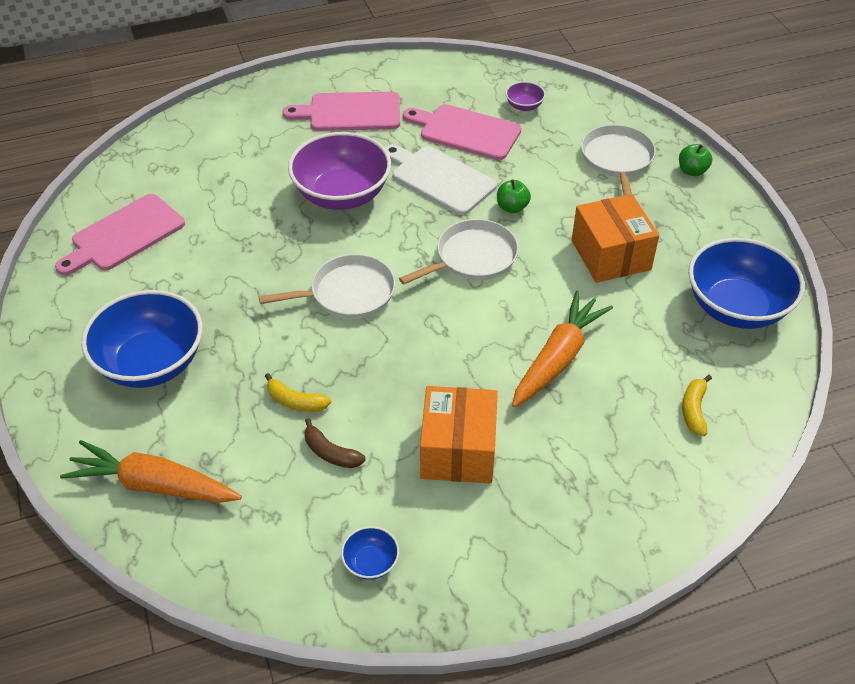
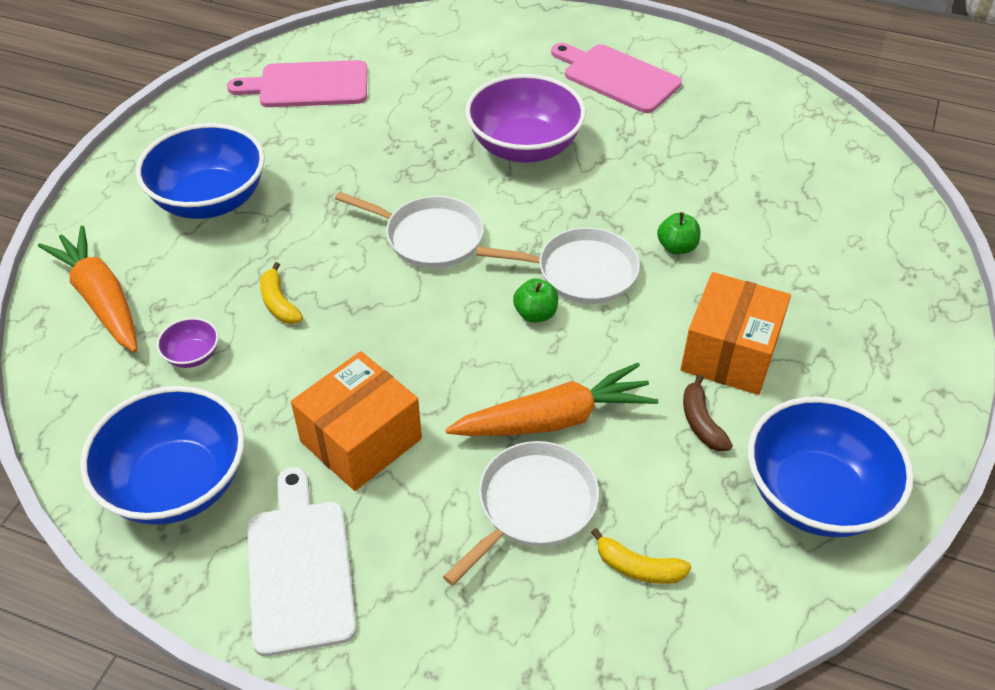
camera: 40 degrees right, 0 degrees up
brown banana [304,418,366,468] -> brown banana moved to [683,374,733,452]
blue bowl [341,526,399,580] -> blue bowl [80,386,245,525], size x2.33
white cutting board [384,144,497,215] -> white cutting board moved to [247,467,357,657]
pink cutting board [403,104,521,160] -> none
purple bowl [506,81,546,111] -> purple bowl moved to [156,317,219,368]
white pan [581,125,656,195] -> white pan moved to [443,441,599,585]
green apple [679,144,712,176] -> green apple moved to [513,278,558,323]
yellow banana [682,375,712,436] -> yellow banana turned 120 degrees counterclockwise [591,528,692,584]

